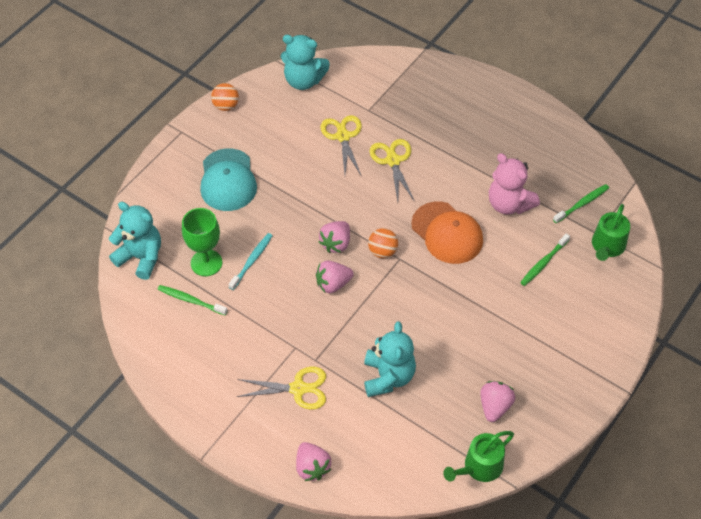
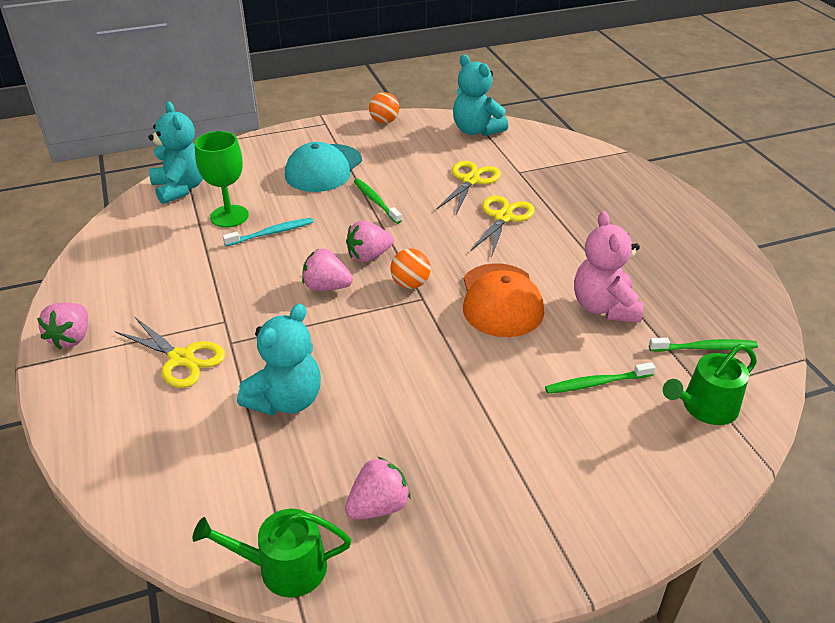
camera: 35 degrees right, 15 degrees down
green toothbrush [158,285,228,315] -> green toothbrush moved to [353,179,402,224]
pink strawberry [296,442,331,481] -> pink strawberry moved to [37,302,88,349]

